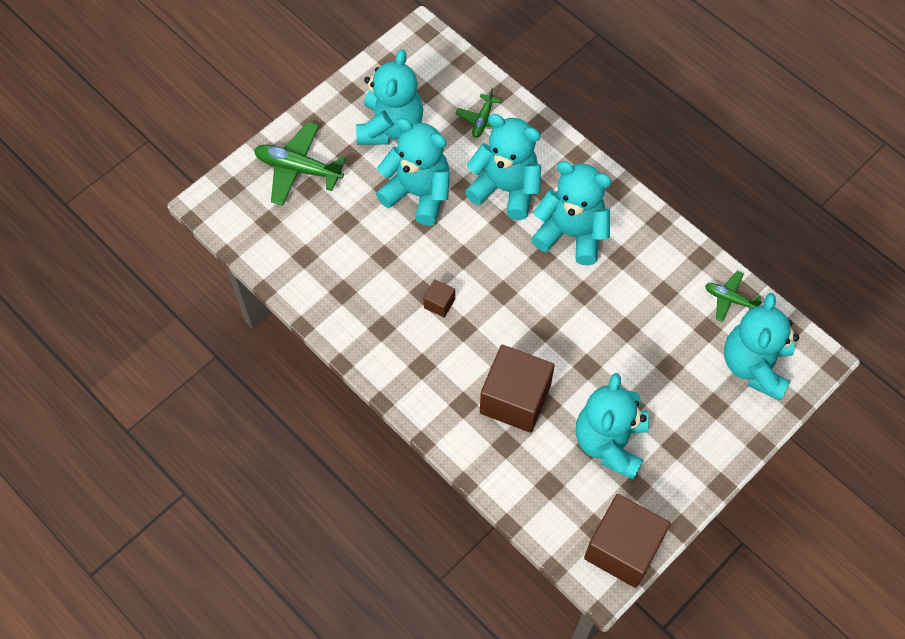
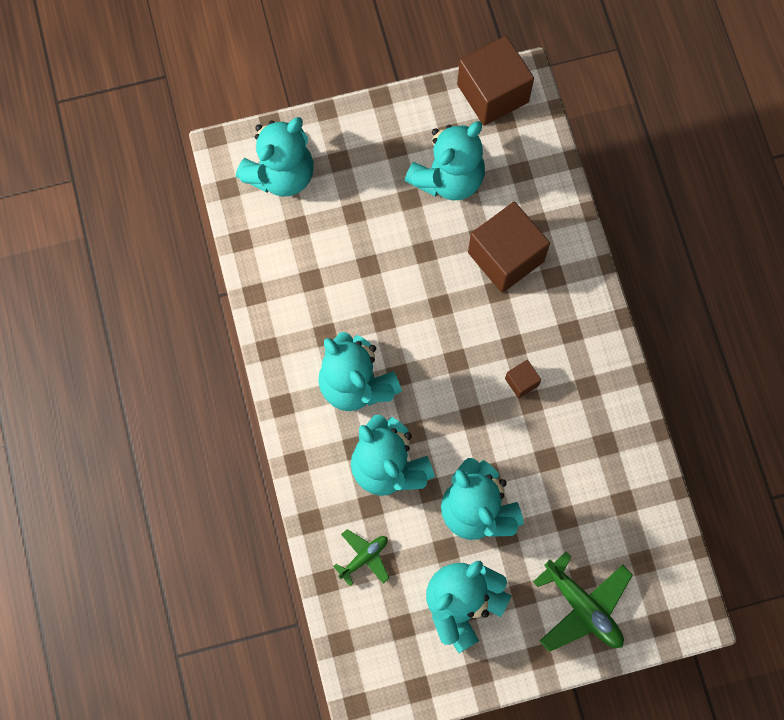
camera: 150 degrees left, 10 degrees up
green plane [705,271,763,322] -> none

